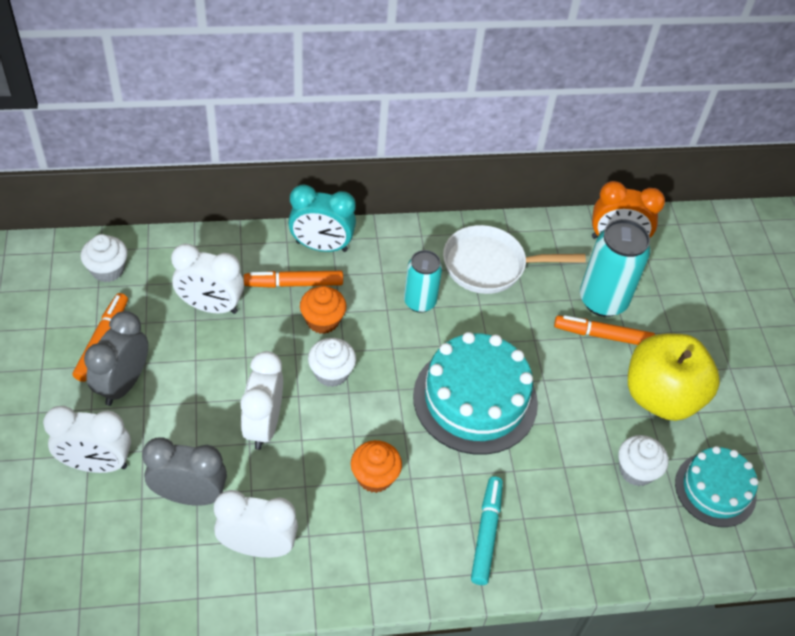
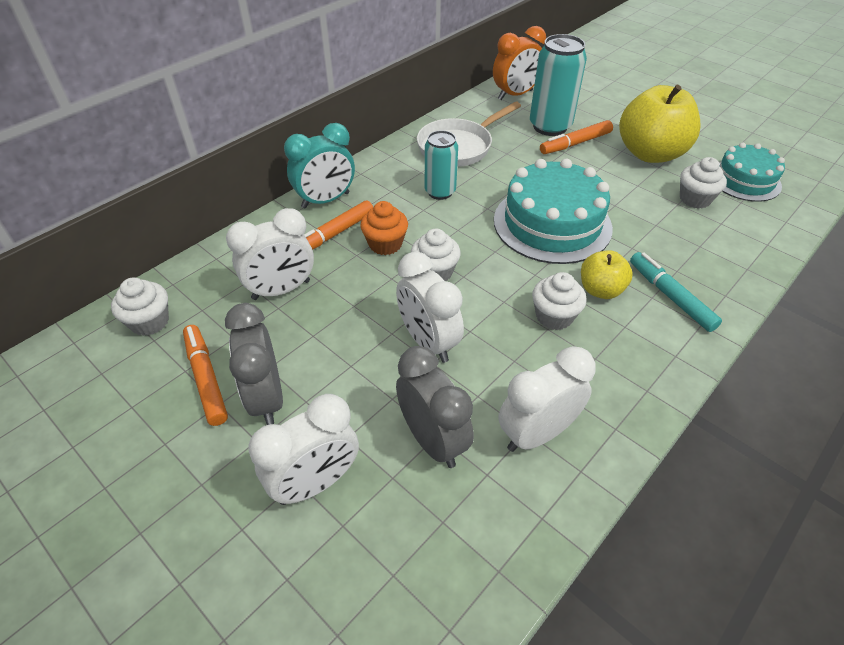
camera: 35 degrees left, 5 degrees down
grey clock [142,437,227,506] -> grey clock turned 90 degrees clockwise [396,346,474,468]
orange cupcake [351,440,402,493] -> white cupcake [532,272,587,330]
none -> yellow apple [581,250,633,299]

